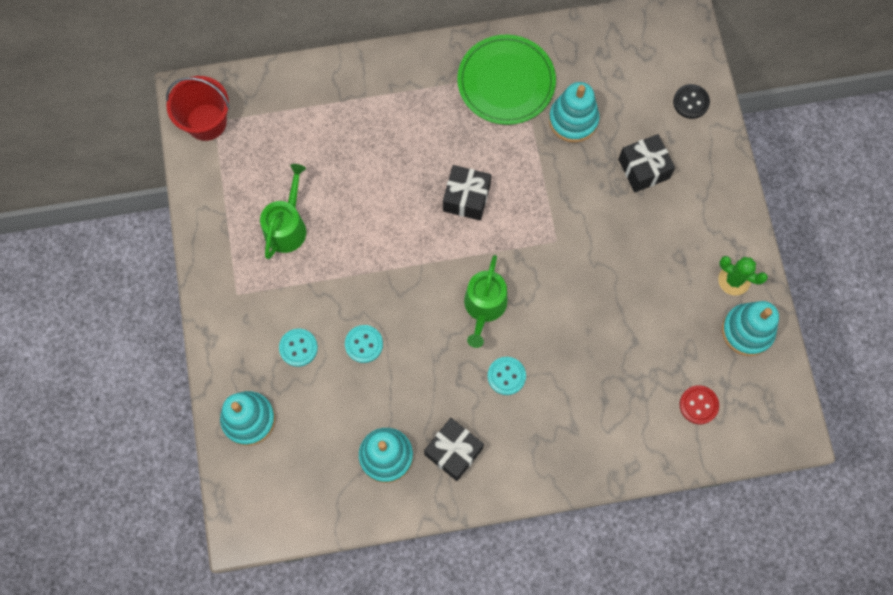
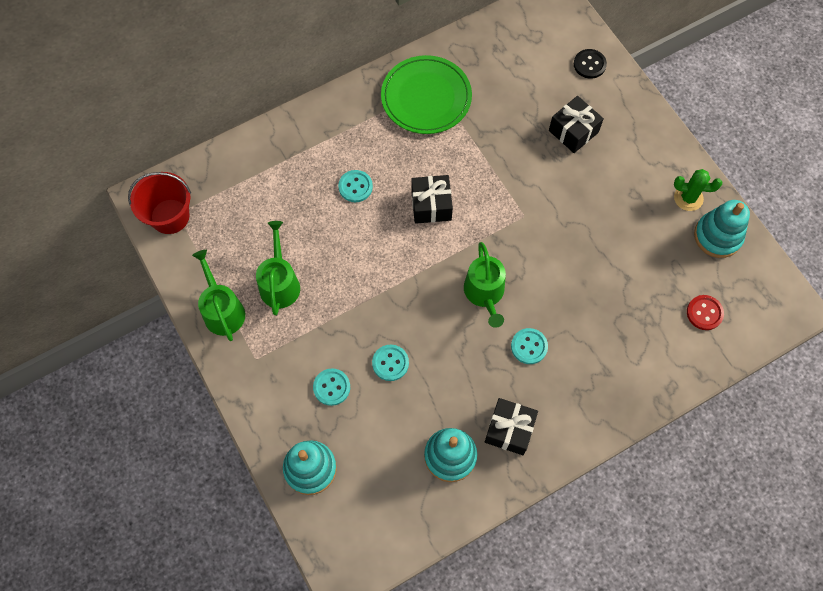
camera: 20 degrees left, 5 degrees down
turquoise stacking toy [549,82,599,143] -> none
none -> green watering can [192,250,245,341]
none -> turquoise button [338,170,373,202]

